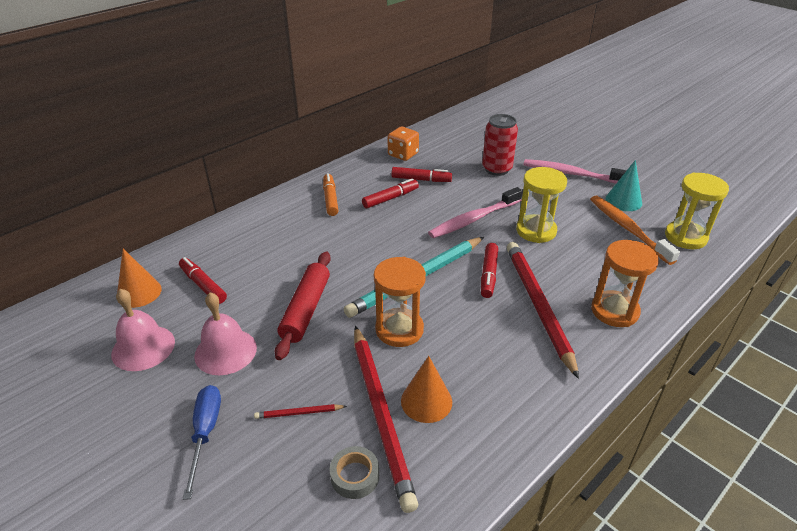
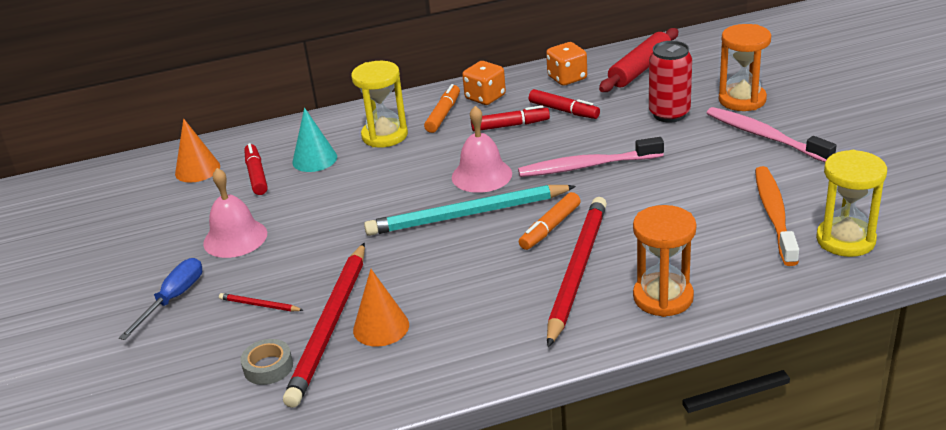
camera: 30 degrees right, 5 degrees down
pink bell [111,289,175,371] -> pink bell moved to [452,106,512,193]
red rolling pin [275,251,331,360] -> red rolling pin moved to [599,28,678,92]
orange hourglass [374,257,426,347] -> orange hourglass moved to [719,24,771,111]
red marker [481,243,498,298] -> orange marker [519,192,581,250]
yellow hourglass [516,167,567,243] -> yellow hourglass moved to [351,61,408,147]
turquoise cone [605,160,642,211] -> turquoise cone moved to [292,108,337,172]
none -> orange dice [462,61,506,105]

